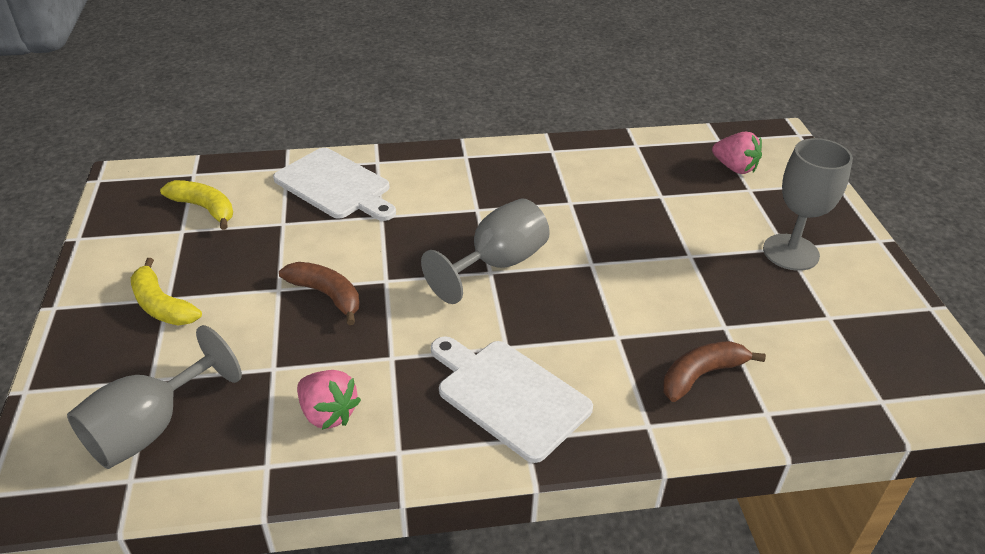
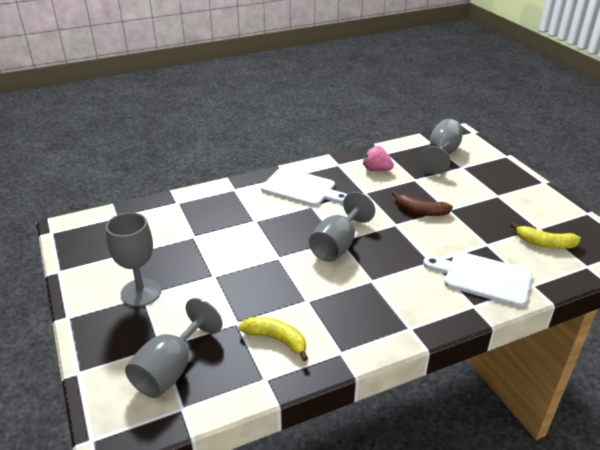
camera: 165 degrees right, 5 degrees down
yellow banana [131,258,202,325] -> yellow banana moved to [238,317,308,361]
brown banana [663,341,766,402] -> none
pink strawberry [712,132,762,174] -> grey goblet [125,298,223,398]

